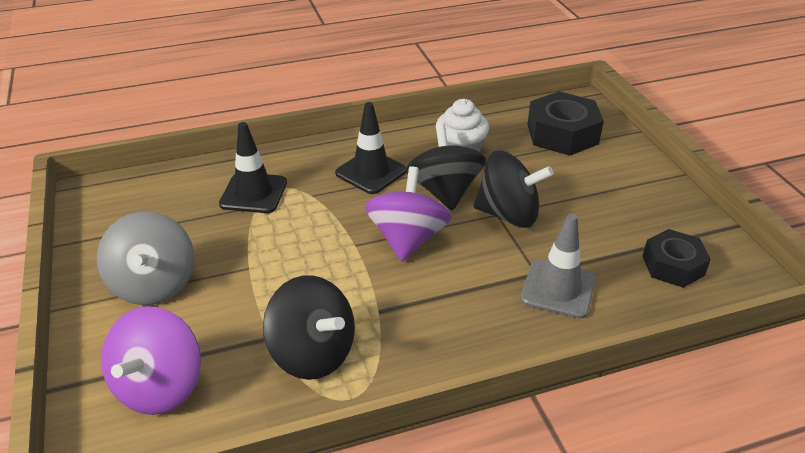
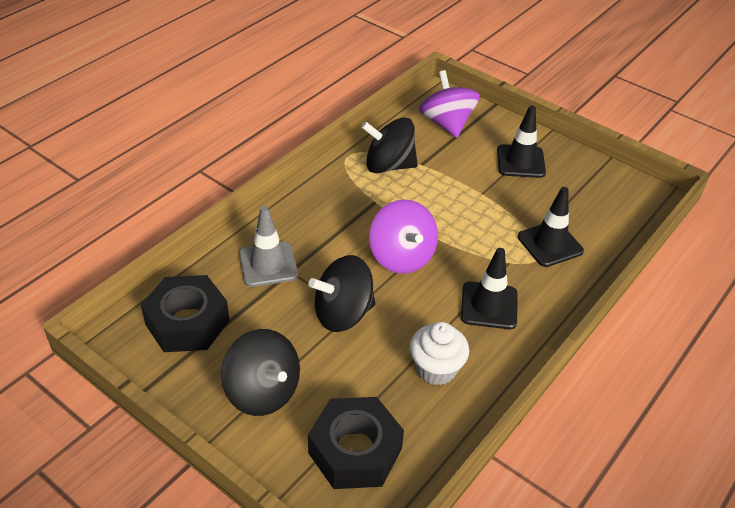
camera: 145 degrees right, 5 degrees up
grey spinning top [97,212,194,305] -> black traffic cone [497,106,546,178]
black spinning top [406,123,486,211] -> black spinning top moved to [221,329,300,416]
black nut [643,229,711,288] -> black nut [141,275,230,352], size x1.52

